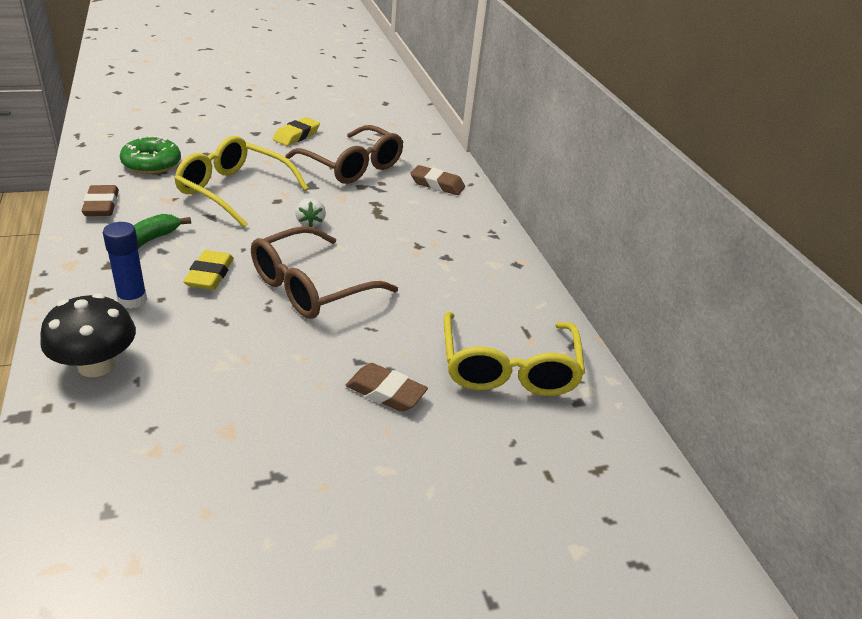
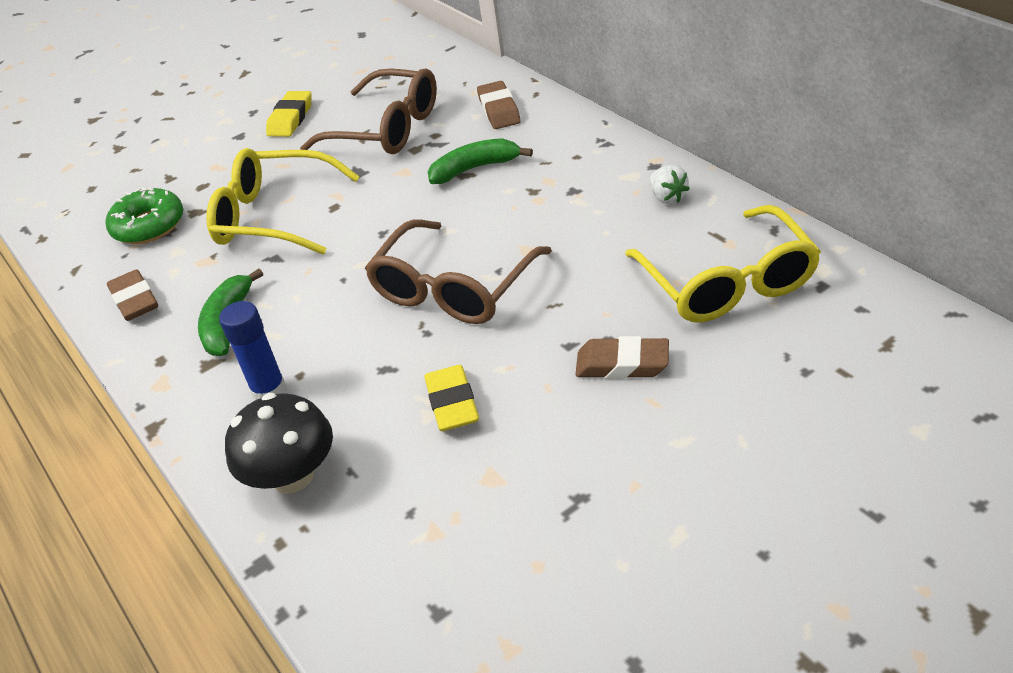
camera: 10 degrees left, 5 degrees up
yellow eraser [183,250,234,290] -> yellow eraser moved to [424,365,479,431]
white strawberry [295,198,326,227] -> white strawberry moved to [650,165,690,204]
brown eraser [410,165,465,195] -> brown eraser turned 75 degrees clockwise [477,81,521,129]
none -> green banana [428,138,533,184]

